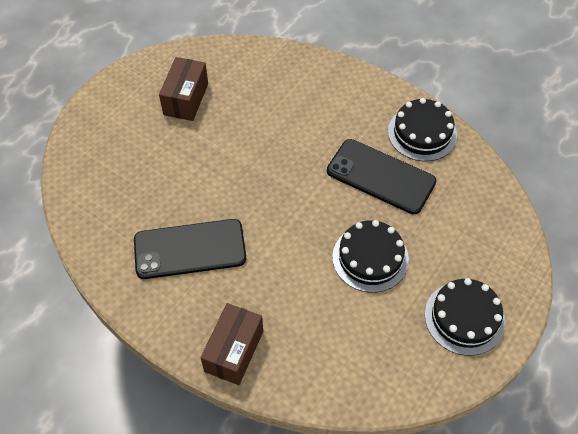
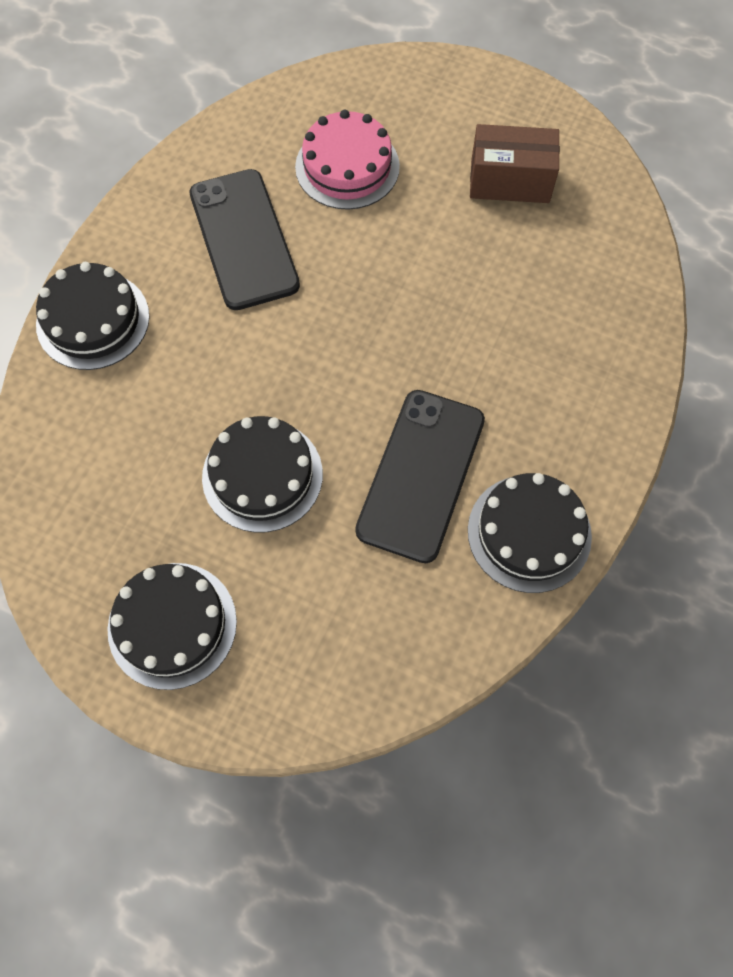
camera: 80 degrees right, 10 degrees up
brown box [200,303,263,385] -> black cake [36,262,150,370]
none -> pink cake [295,110,400,210]

